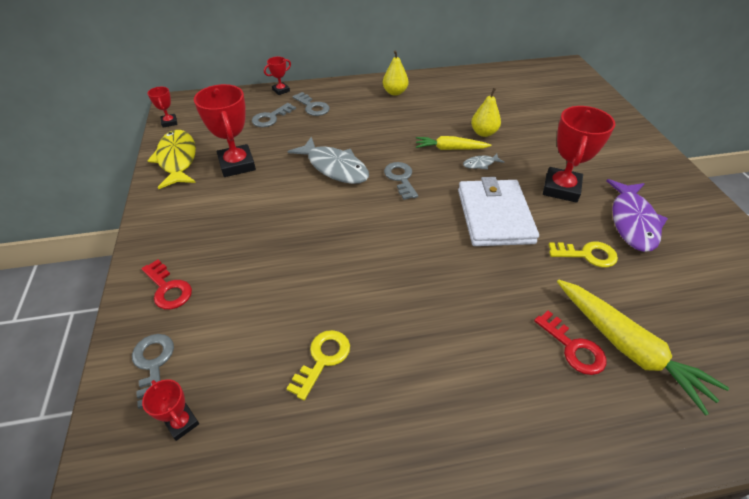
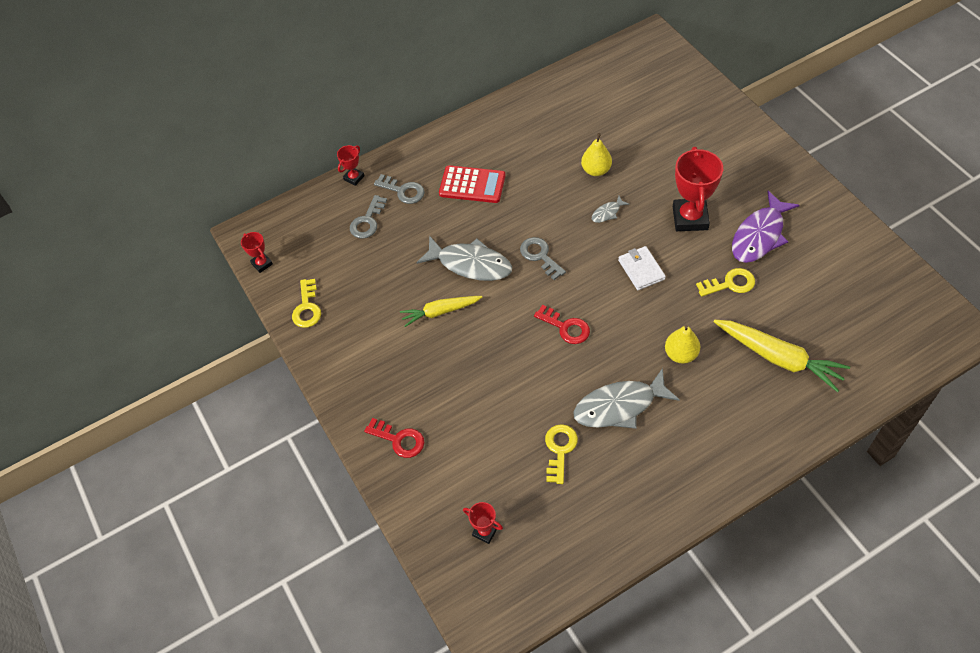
camera: 15 degrees left, 10 degrees up
grey key [132,334,174,409] -> none
yellow fish [147,130,196,189] -> yellow key [292,279,321,328]
red trophy [194,84,256,177] -> none
yellow pear [383,50,409,96] -> yellow pear moved to [665,325,700,364]
yellow carrot [416,136,492,150] -> yellow carrot moved to [400,296,482,327]
white wallet [458,177,539,246] -> white wallet [618,246,666,290], size x0.54
red key [534,311,606,375] -> red key moved to [534,305,590,344]
purple fish [606,179,668,252] -> purple fish turned 45 degrees clockwise [732,191,800,263]
none -> red calculator [439,165,505,203]
none -> grey fish [573,368,680,429]

